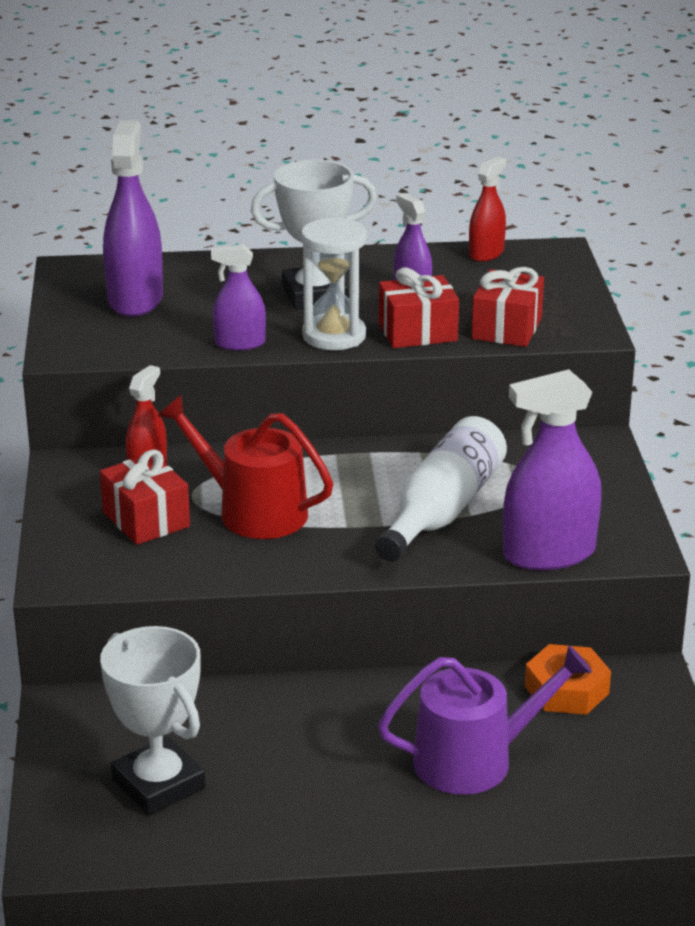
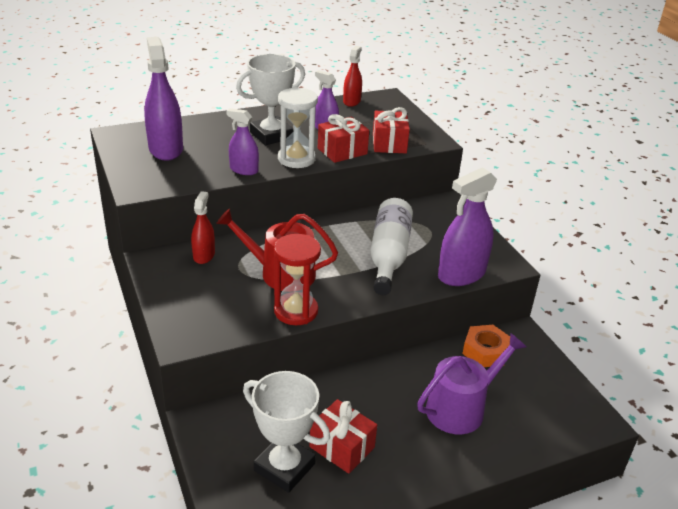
camera: 20 degrees left, 5 degrees up
red gift [100,449,190,545] -> red gift moved to [309,399,377,474]
purple spray bottle [211,244,266,350] -> purple spray bottle turned 45 degrees clockwise [227,108,259,175]
none -> red hourglass [274,234,321,325]

